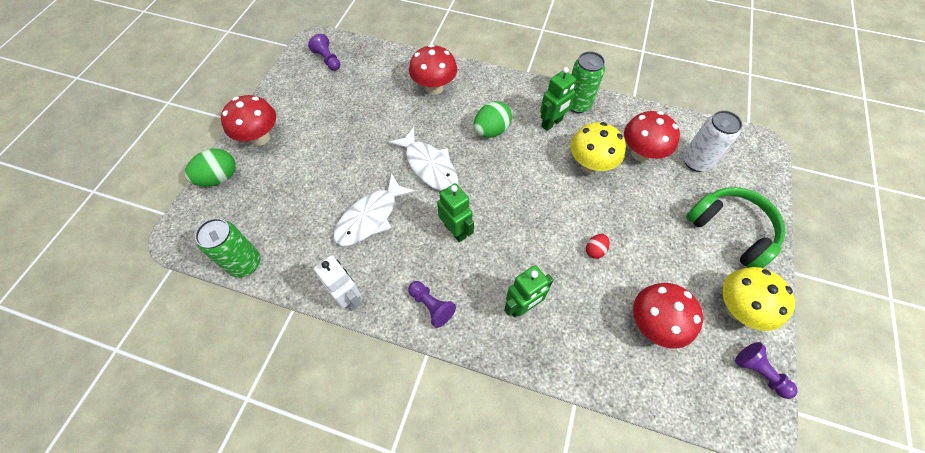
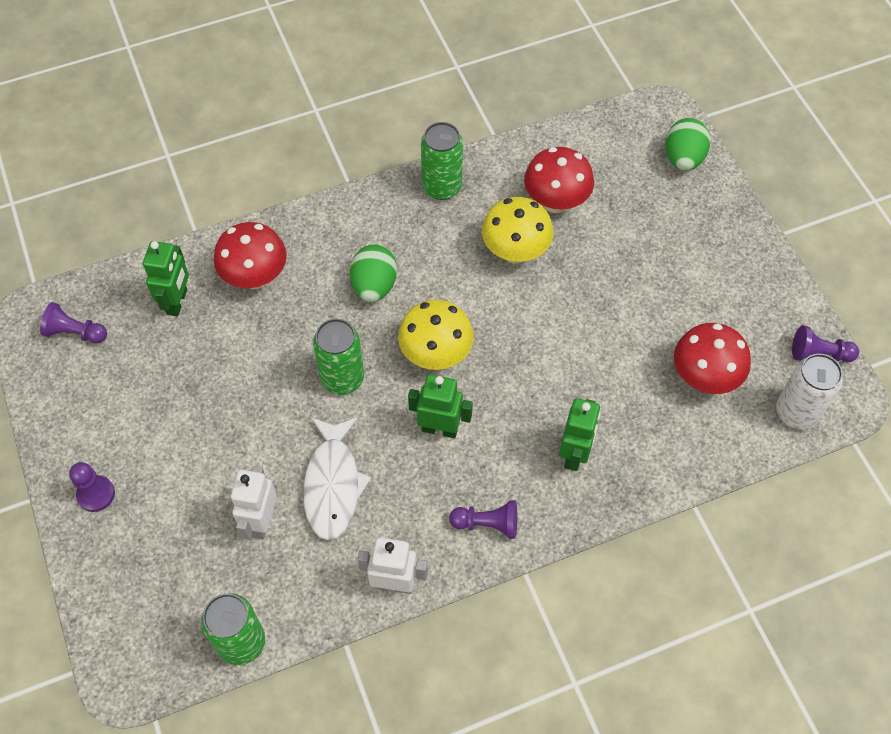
camera: 40 degrees left, 0 degrees up
green egg [185,148,236,186] -> green egg moved to [665,118,710,171]
red mushroom [221,95,276,146] -> purple pawn [69,462,115,512]
white fish [388,127,458,191] -> green can [313,319,364,395]
green robot [540,67,577,131] -> green robot moved to [143,241,189,316]
red egg [586,234,609,259] -> none
white can [683,110,742,172] -> white can moved to [776,354,843,429]
green headphones [686,187,786,268] -> none
yellow mushroom [722,267,795,331] -> yellow mushroom moved to [398,300,474,370]
none -> white robot [231,466,277,540]

